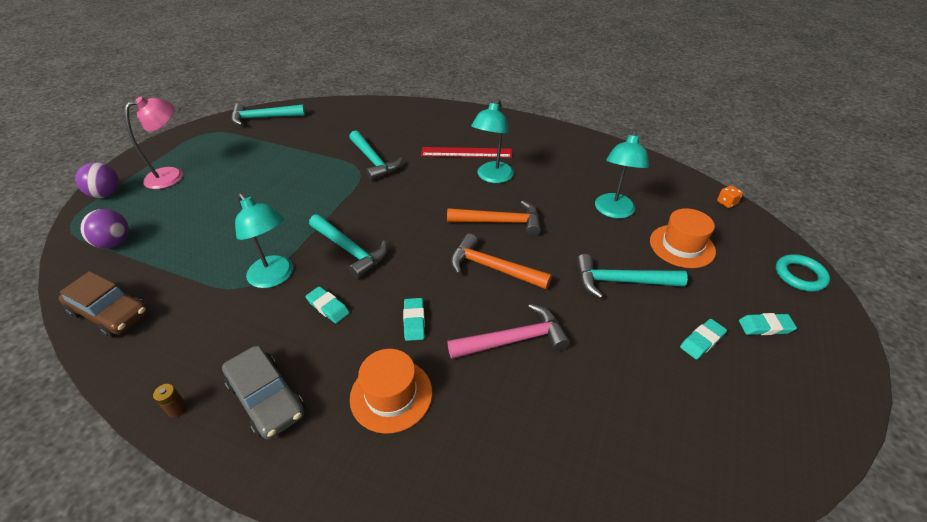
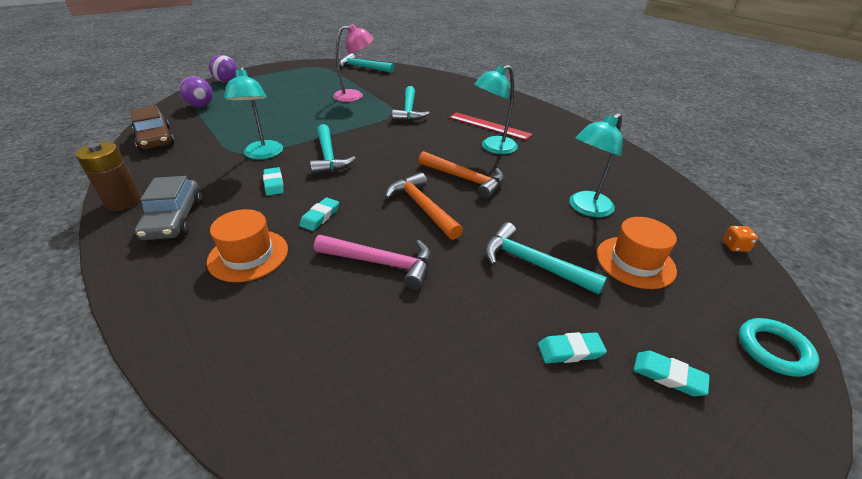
camera: 30 degrees right, 5 degrees down
pink lamp [125,97,183,189] -> pink lamp moved to [333,24,374,102]
brown battery [153,384,187,418] -> brown battery [75,142,142,211], size x2.21

